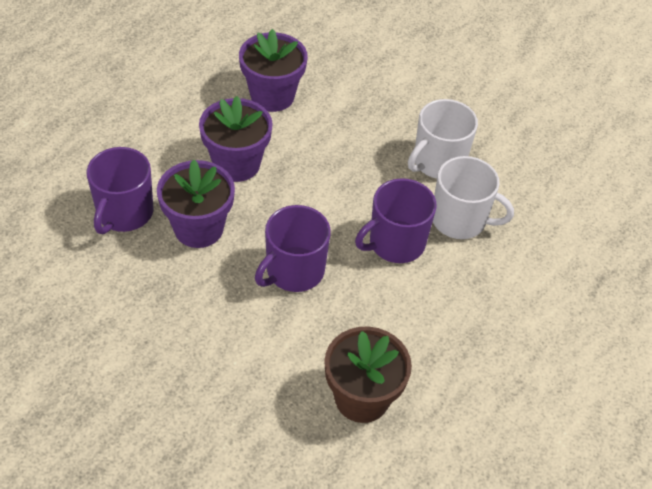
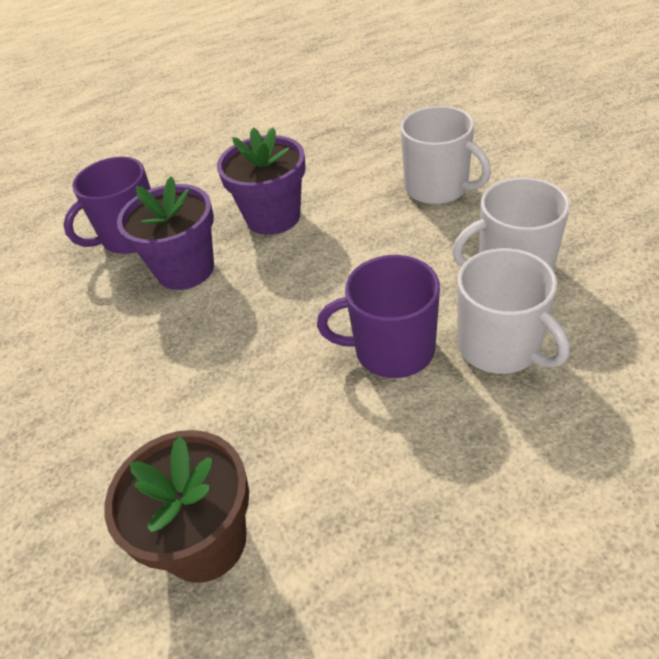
camera: 40 degrees right, 5 degrees down
purple flower pot [239,29,308,112] -> none
purple mug [255,205,331,292] -> none
none -> white mug [400,106,491,204]

